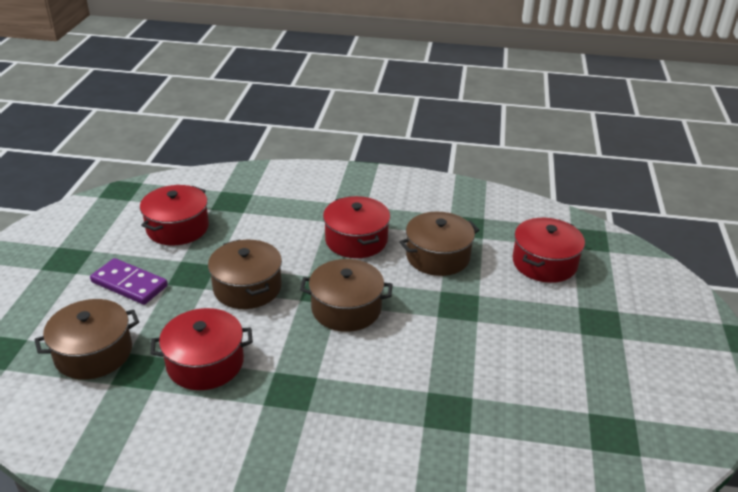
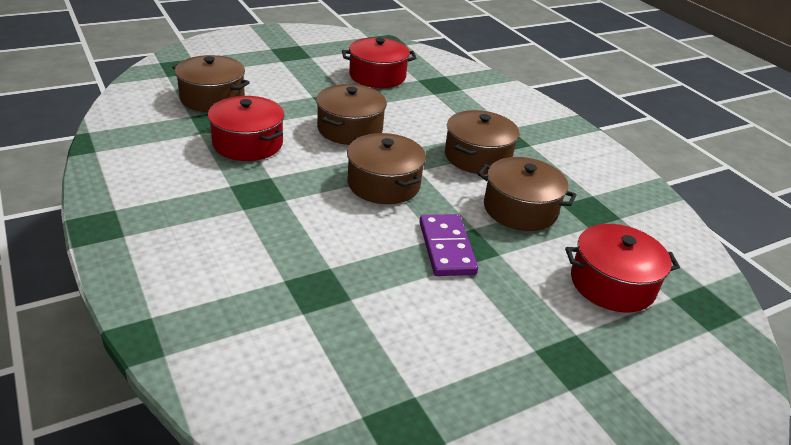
camera: 50 degrees right, 0 degrees up
purple domino [90,258,168,305] -> purple domino moved to [419,214,478,276]
red pot [323,196,390,258] -> brown pot [445,110,520,174]

